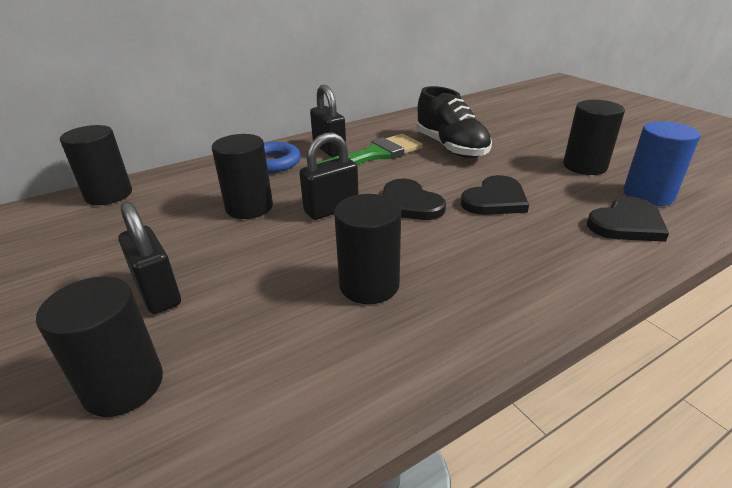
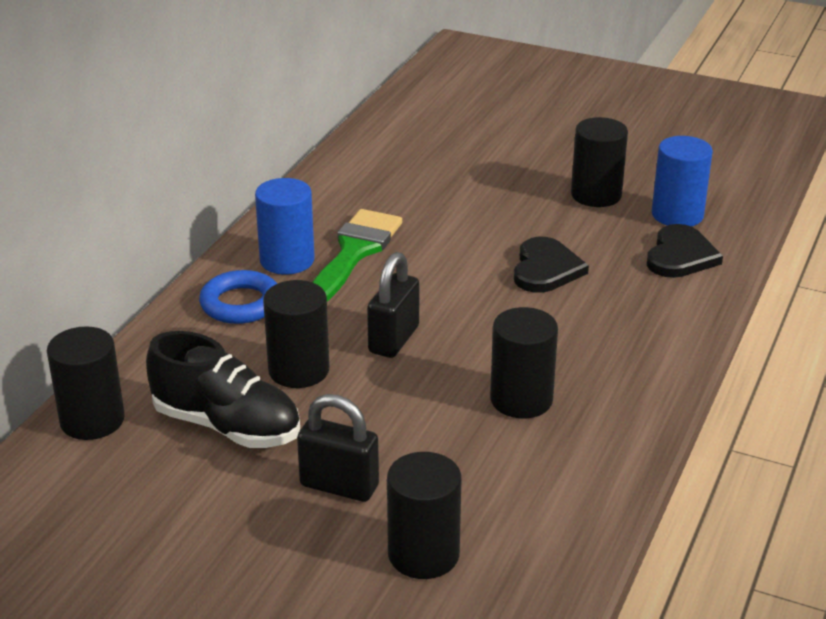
camera: 35 degrees left, 0 degrees up
black padlock [310,85,346,157] -> blue cylinder [255,178,315,275]
black heart [383,179,446,220] -> none
black shoe [416,86,492,158] -> black shoe moved to [146,331,300,448]

